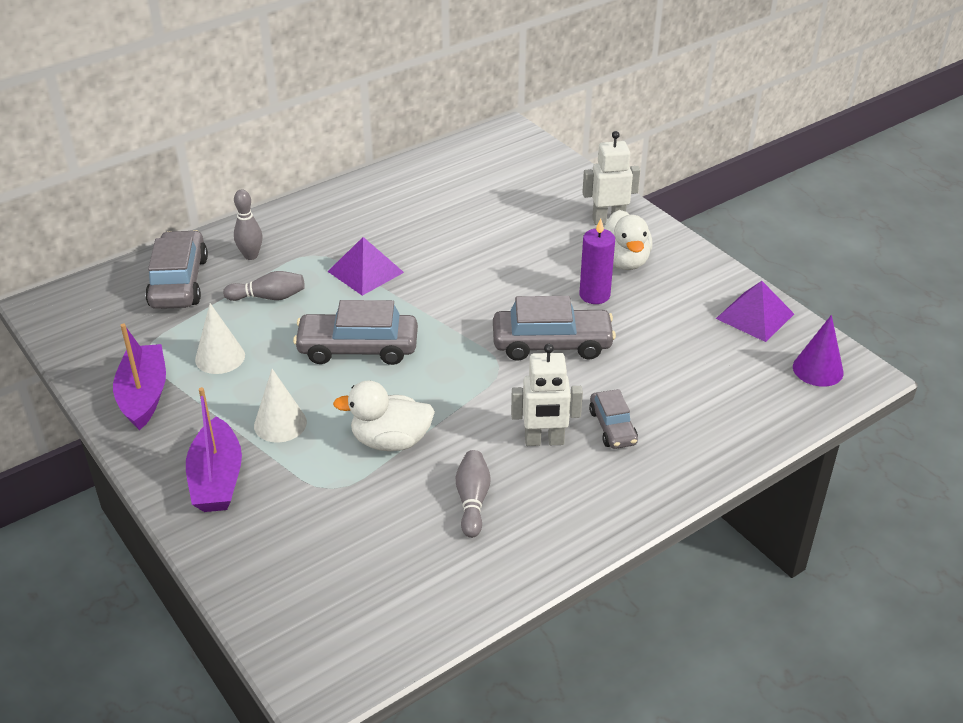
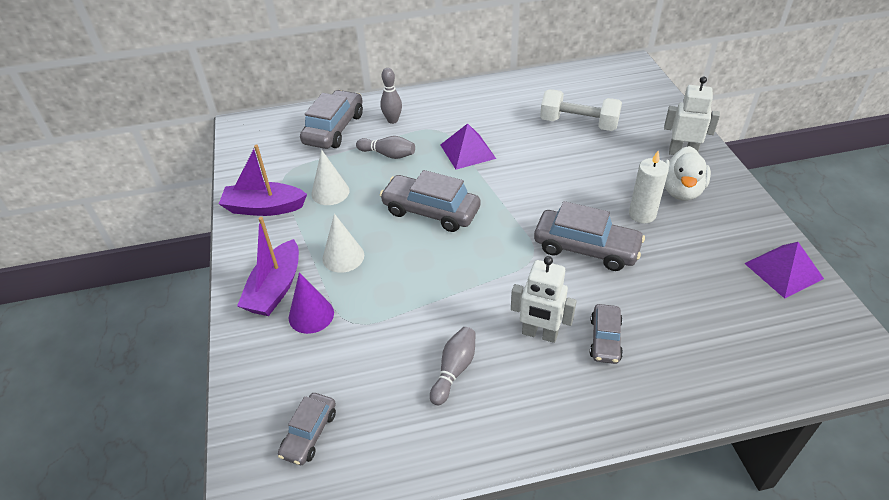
camera: 25 degrees right, 5 degrees up
purple boat [113,324,166,430] -> purple boat turned 105 degrees counterclockwise [219,145,307,216]
white duck [333,380,435,451] -> none
purple candle [579,218,615,304] -> white candle [629,151,669,223]
purple cone [793,315,844,387] -> purple cone moved to [289,273,334,334]
none -> grey car [278,393,336,465]
none -> white dumbbell [540,89,622,131]

